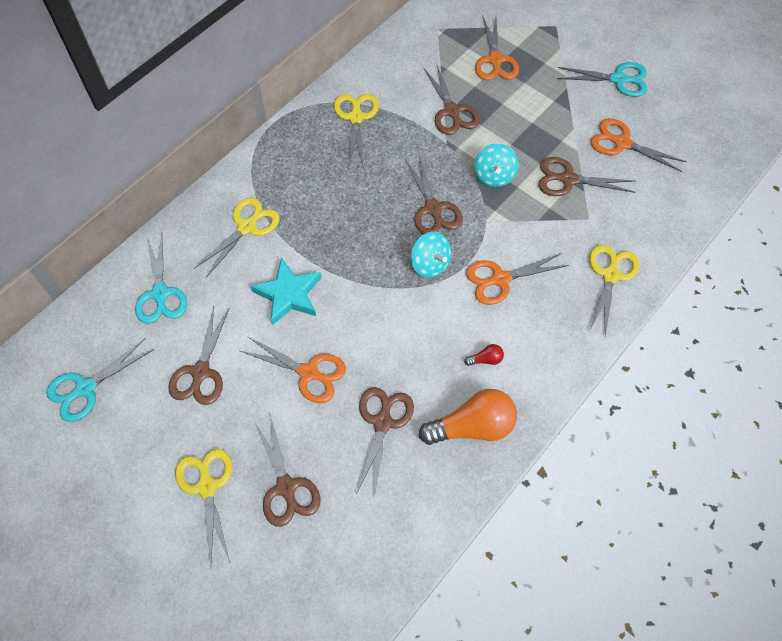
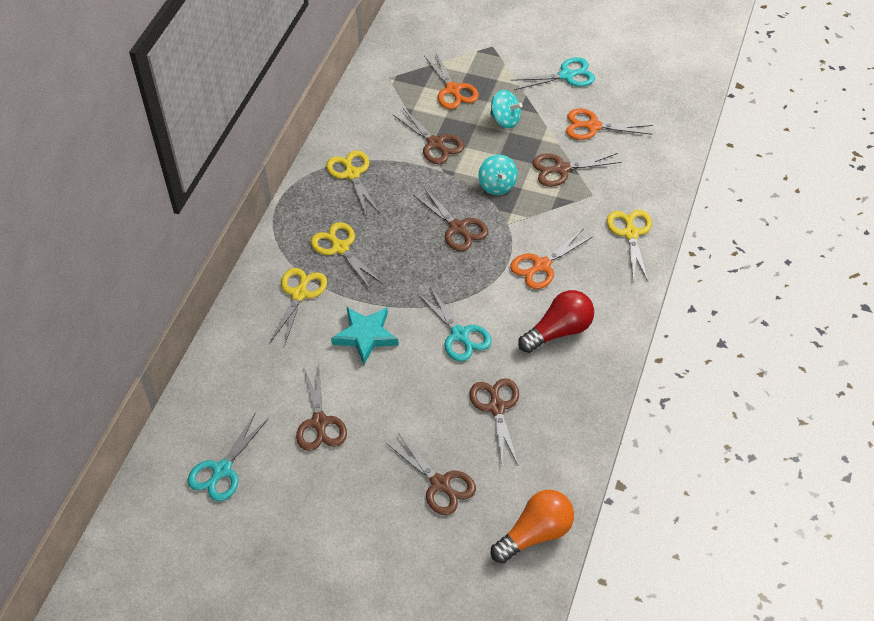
camera: 20 degrees left, 10 degrees down
turquoise scissors [135,234,187,324] -> turquoise scissors moved to [417,287,492,362]
yellow scissors [175,449,232,567] -> yellow scissors moved to [311,222,383,290]
orange scissors [240,336,346,403] -> none
turquoise spinning top [411,232,451,278] -> turquoise spinning top moved to [490,90,523,128]
orange light bulb [419,389,517,445] -> orange light bulb moved to [491,490,574,564]
red light bulb [464,344,504,366] -> red light bulb [518,290,594,353], size x2.38

